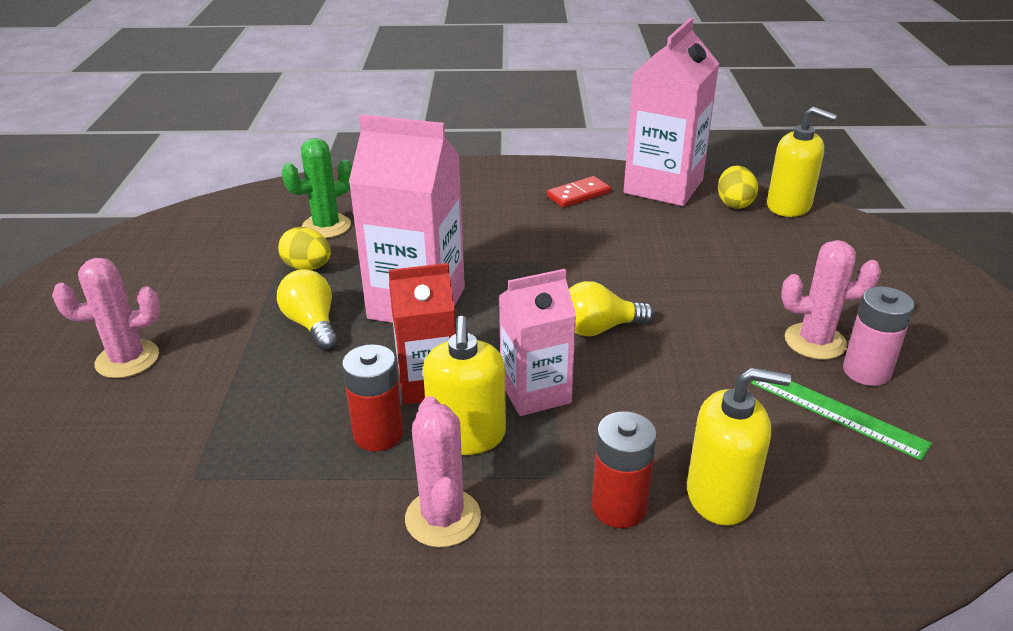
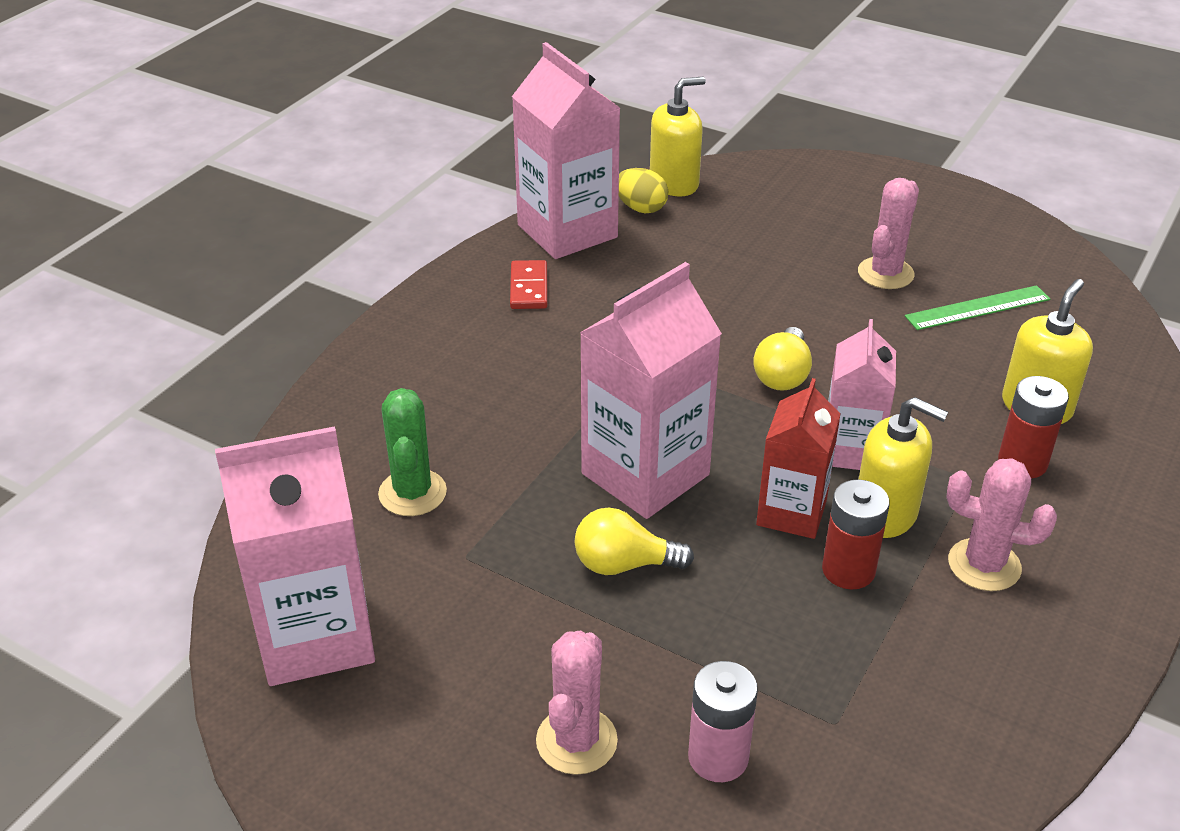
camera: 60 degrees left, 5 degrees up
yellow egg [278,227,331,270] -> none
pink battery [843,287,915,386] -> pink battery moved to [688,661,758,782]
none -> pink carton [215,426,375,686]

